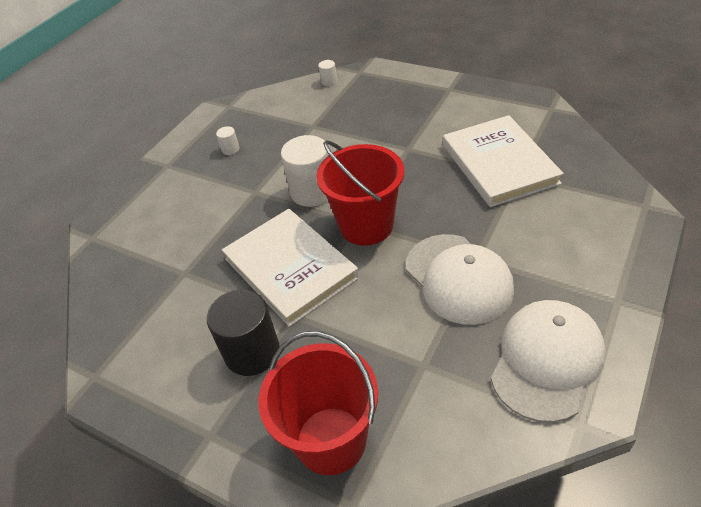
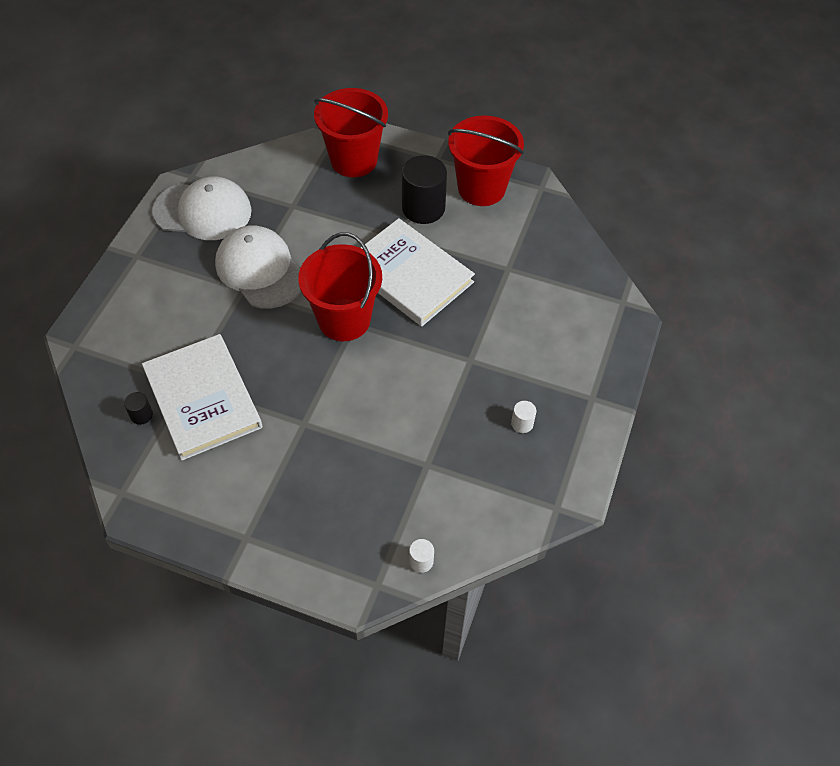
camera: 165 degrees right, 10 degrees up
white cylinder [281,135,329,207] -> none
white cap [491,300,606,423] -> white cap turned 105 degrees counterclockwise [152,176,252,240]
none -> black cylinder [124,392,153,425]
none -> red bucket [448,116,524,206]

